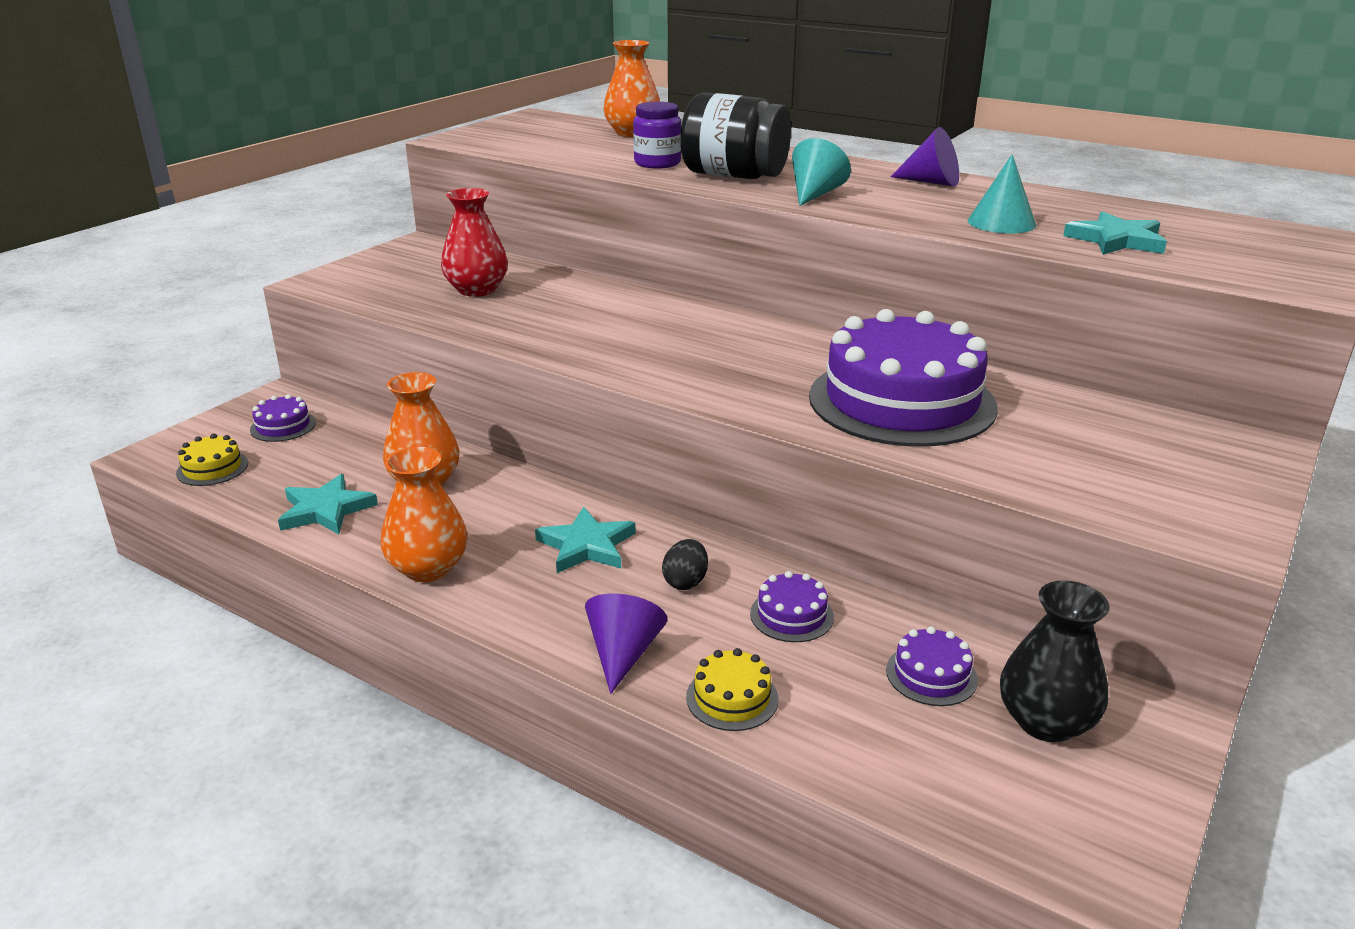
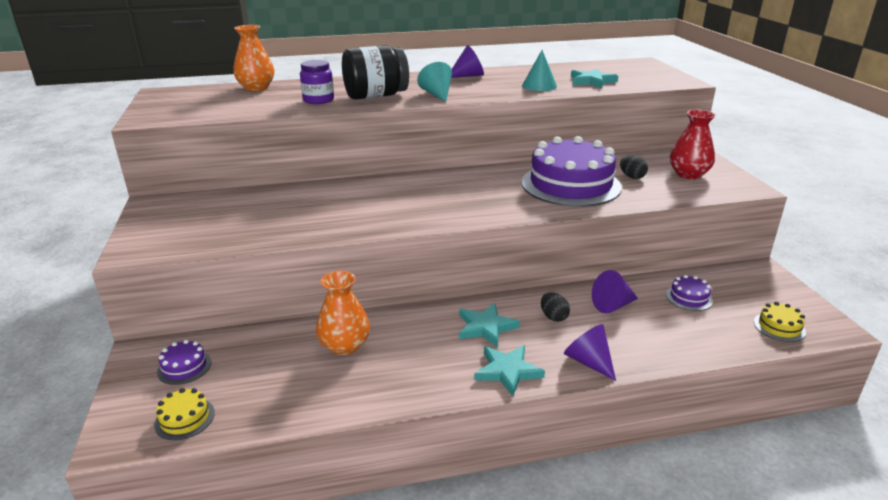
camera: 45 degrees left, 0 degrees up
turquoise star [278,474,378,534] -> turquoise star moved to [474,345,545,396]
orange vase [381,447,468,582] -> none
red vase [441,188,508,297] -> red vase moved to [670,110,716,179]
yellow cake [686,648,778,731] -> yellow cake moved to [754,302,806,342]
purple cake [750,571,834,642] -> purple cone [592,270,638,313]
black vase [1000,581,1110,742] -> none
none -> black egg [620,156,648,179]

